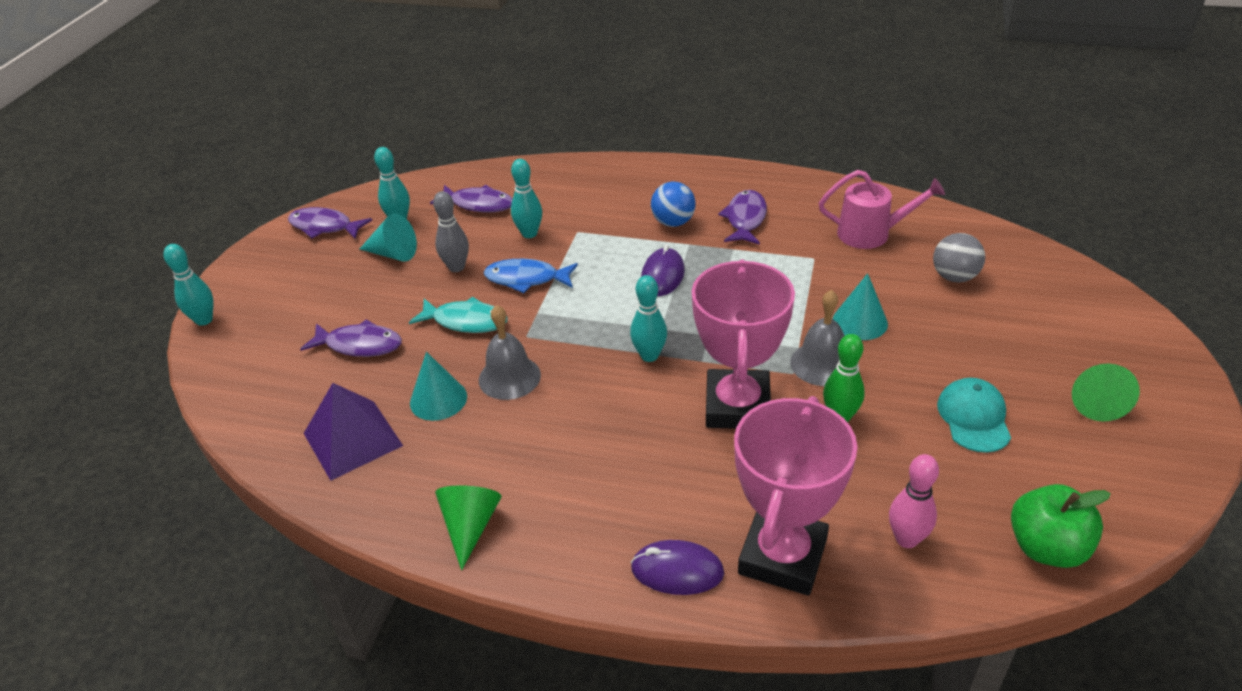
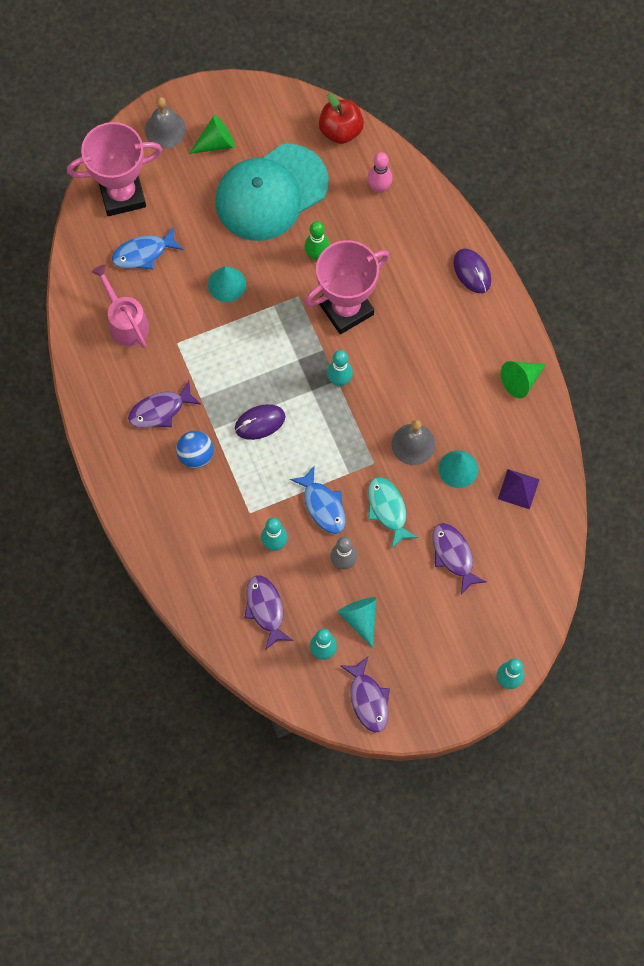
camera: 130 degrees left, 30 degrees up
purple pyramid [304,383,403,481] -> purple pyramid [498,469,540,509], size x0.66
pink trophy [734,396,857,595] -> pink trophy moved to [67,122,162,216]
grey bell [790,290,844,386] -> grey bell moved to [145,97,186,148]
grey ball [933,233,985,283] -> blue fish [112,226,183,270]
turquoise cap [937,378,1011,453] -> turquoise cap [215,144,329,241], size x2.11
green apple [1011,484,1111,568] -> red apple [319,93,364,144]

